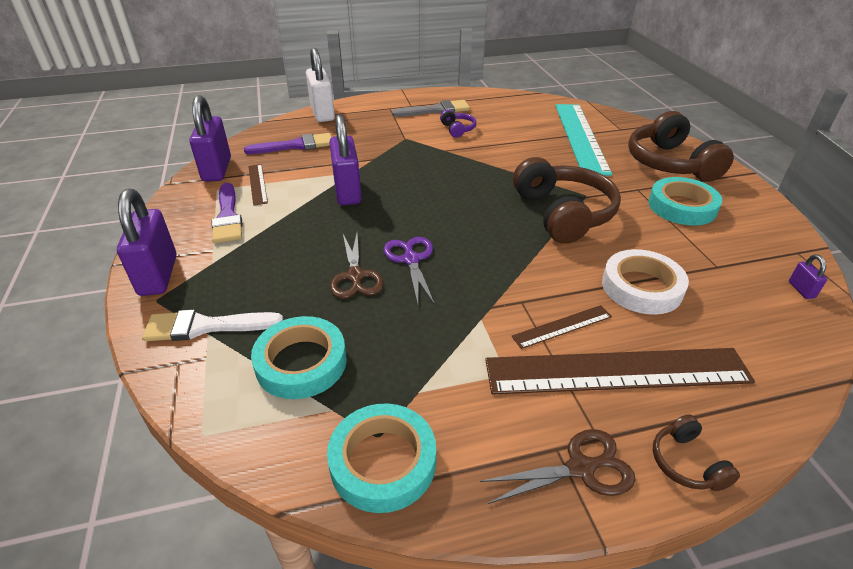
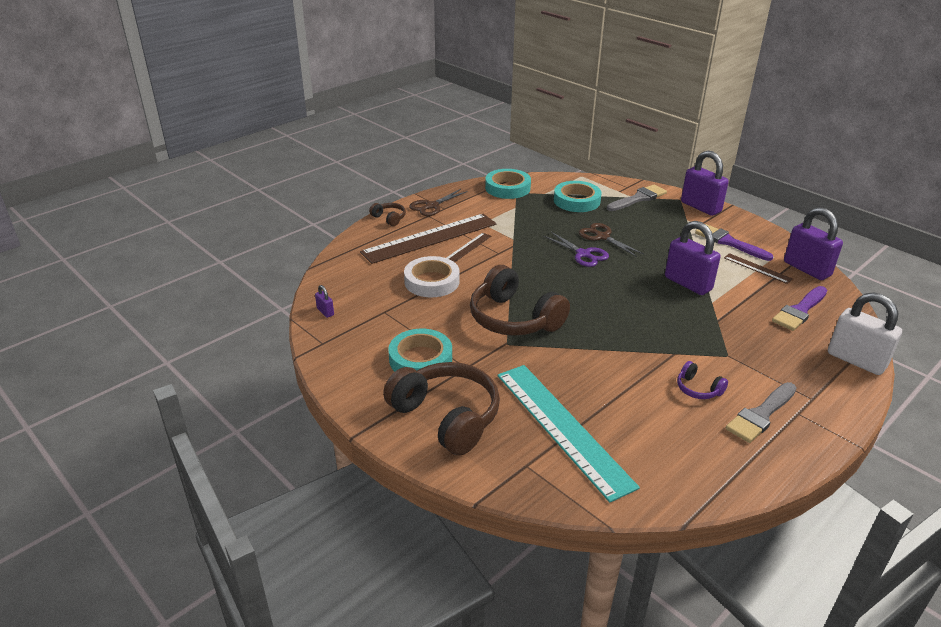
camera: 150 degrees right, 5 degrees down
white brush [142,309,283,341] -> grey brush [607,185,667,211]

